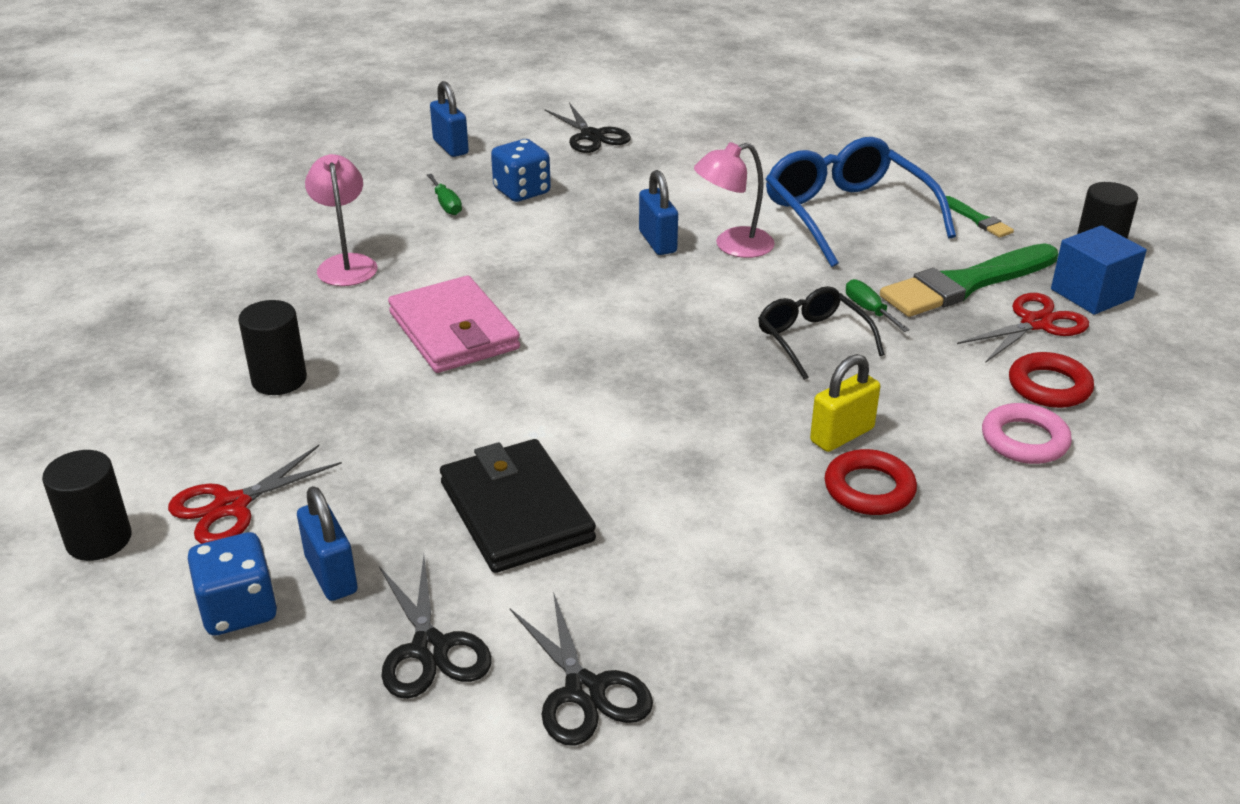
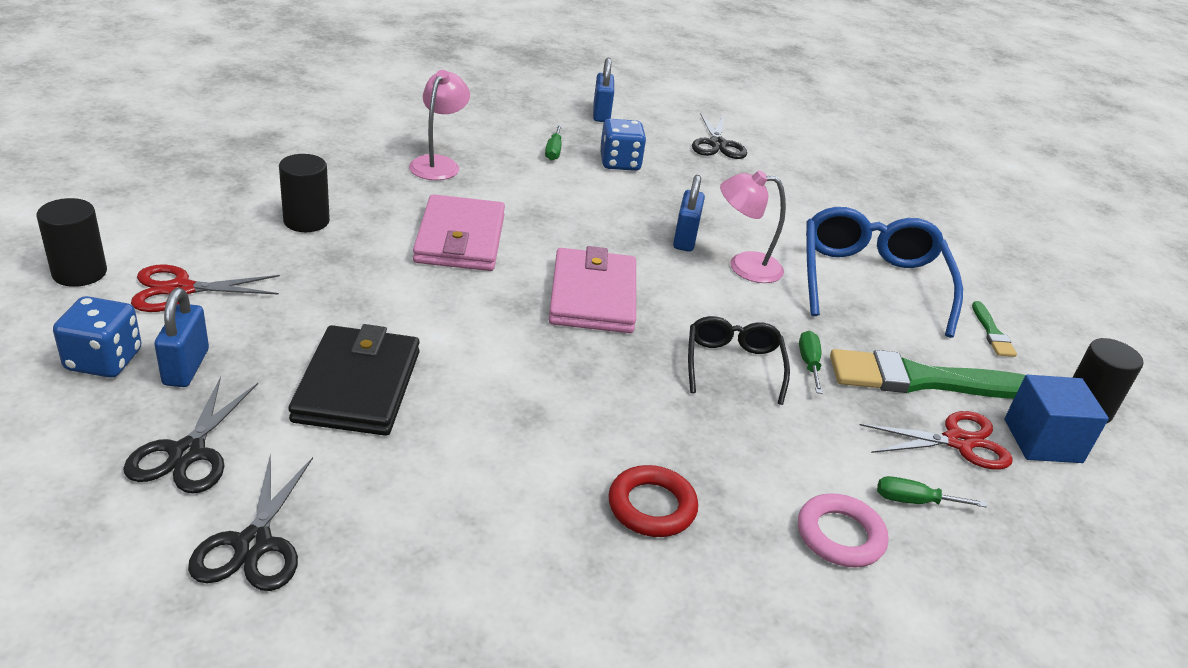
camera: 25 degrees right, 0 degrees up
yellow padlock [810,354,880,452] -> none
red ring [1009,352,1094,408] -> green screwdriver [877,476,987,507]
none -> pink wallet [549,246,636,333]

